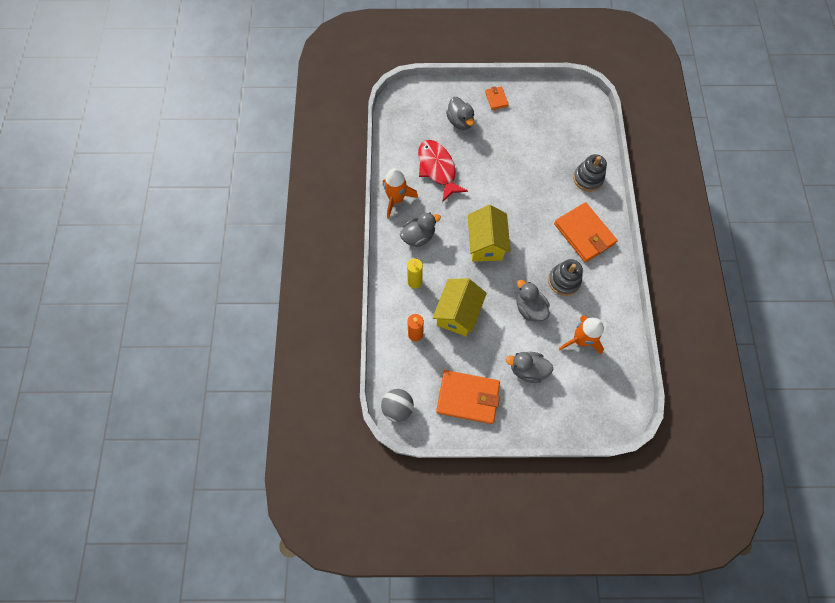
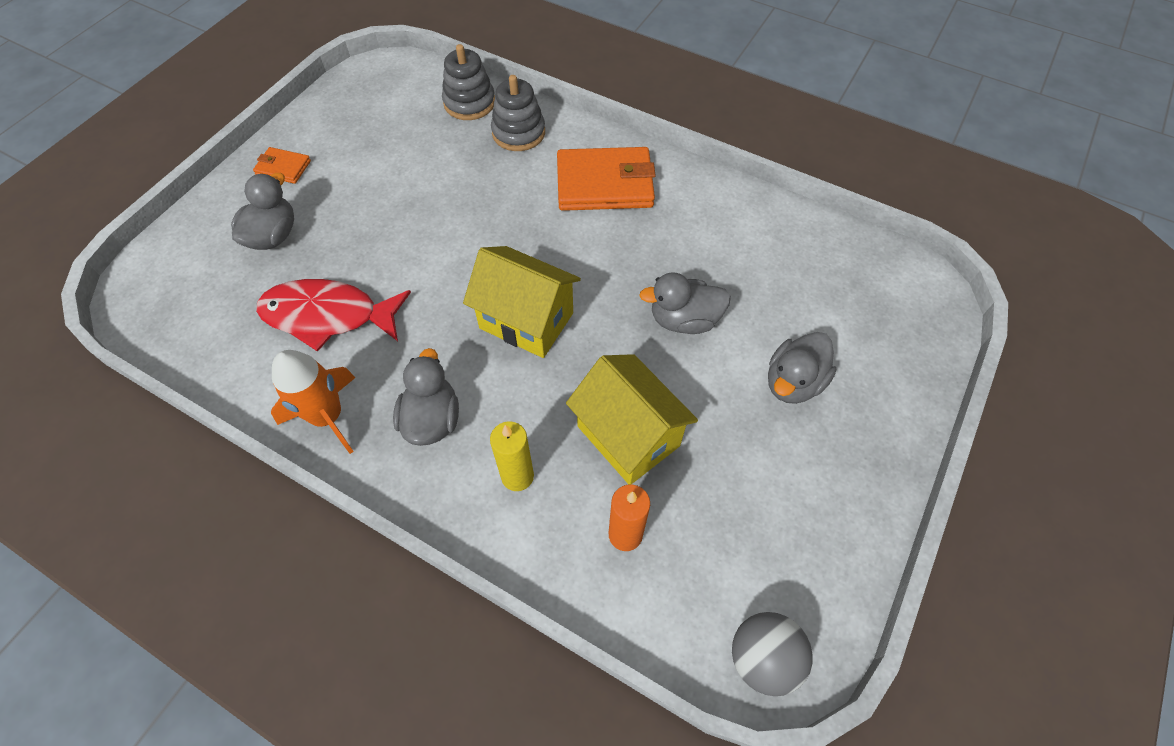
camera: 60 degrees left, 10 degrees down
orange wallet [436,370,500,424] -> none
grey duck [446,97,474,130] -> grey duck turned 75 degrees counterclockwise [231,173,294,250]
grey stacking toy [548,259,583,296] -> grey stacking toy moved to [442,44,495,120]
orange rocket [559,315,604,355] -> none

